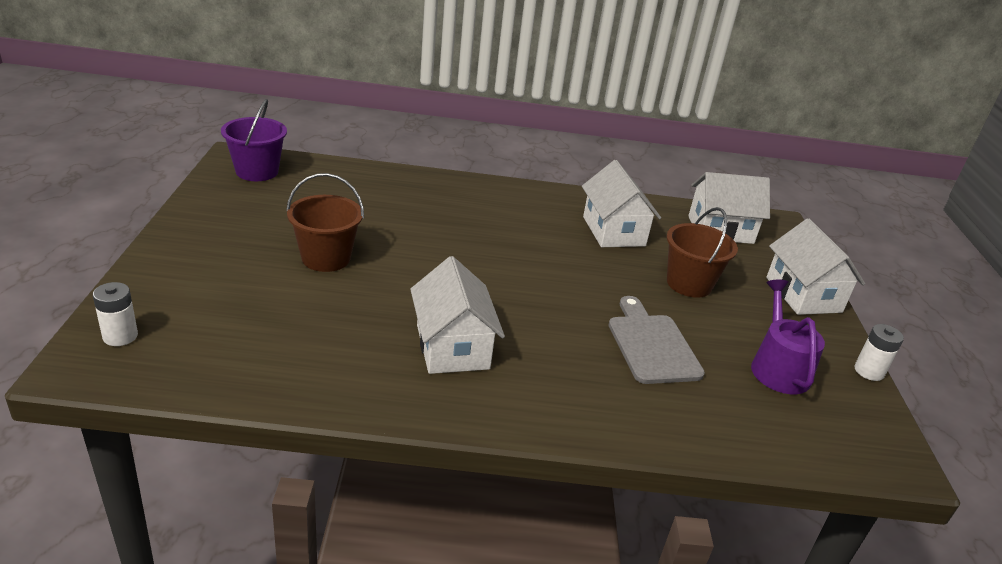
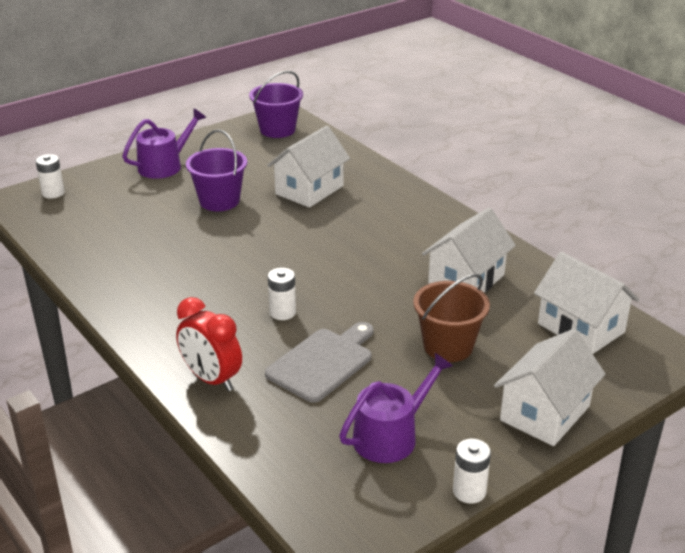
camera: 55 degrees right, 0 degrees up
brown bucket [286,173,364,272] -> purple bucket [186,130,247,211]
white house [410,256,505,374] -> white house moved to [267,126,350,208]
none -> purple watering can [122,108,206,179]
none -> red clock [176,297,242,391]
none -> white battery [268,268,296,320]

